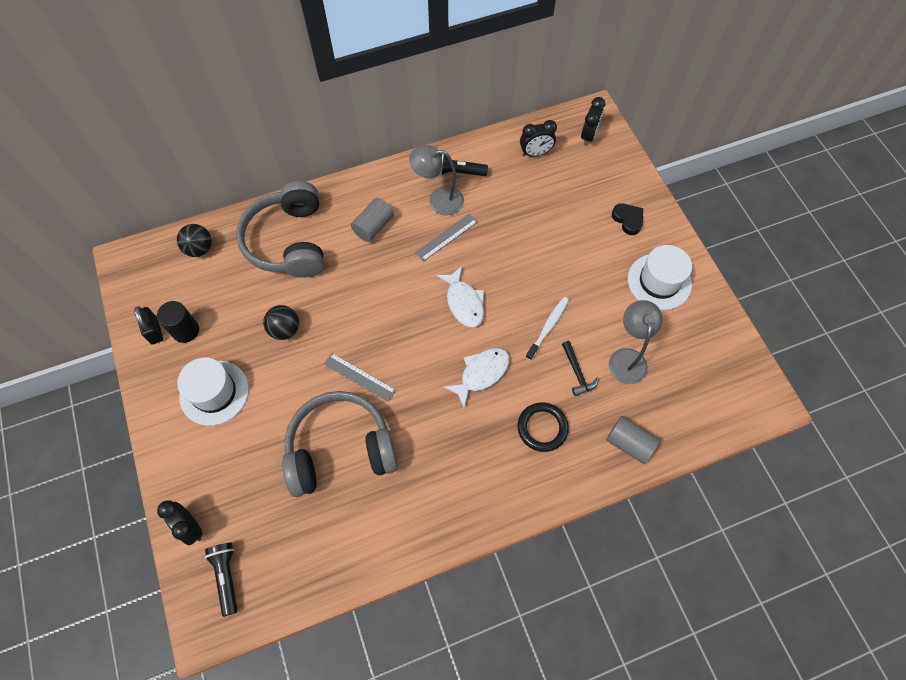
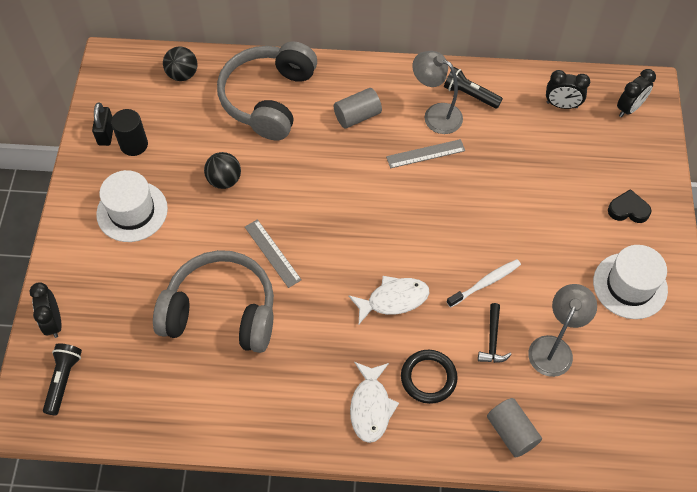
camera: 25 degrees right, 5 degrees down
white fish [436,266,484,328] -> white fish moved to [350,362,399,443]
black heart [612,203,643,235] -> black heart turned 75 degrees counterclockwise [608,189,651,223]

